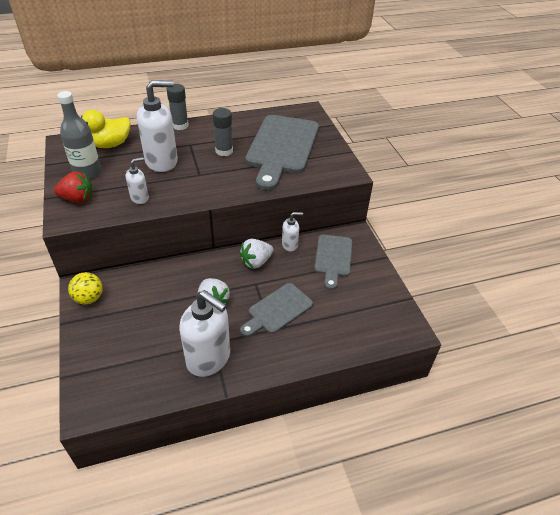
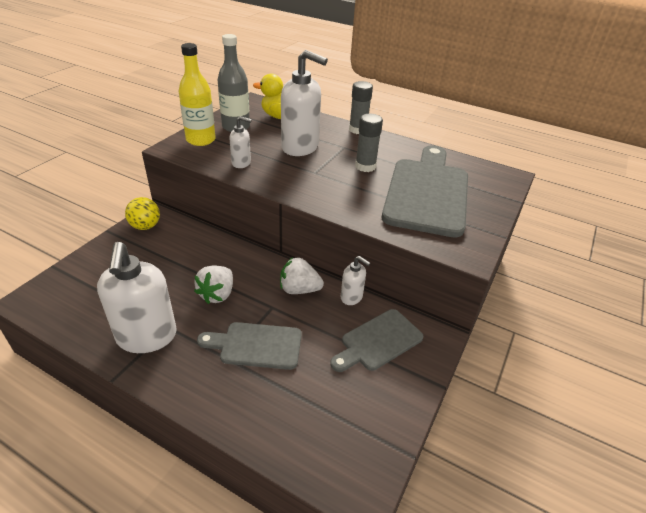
camera: 45 degrees right, 5 degrees down
red strawberry [54,171,92,203] -> yellow bottle [179,43,216,146]
grey cutting board [245,115,319,191] -> grey cutting board turned 135 degrees clockwise [382,145,468,238]

